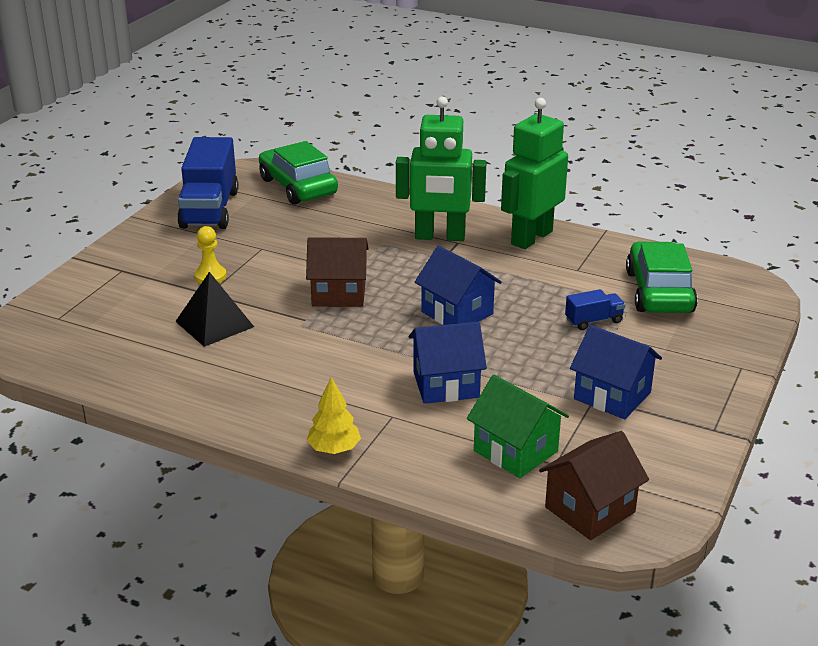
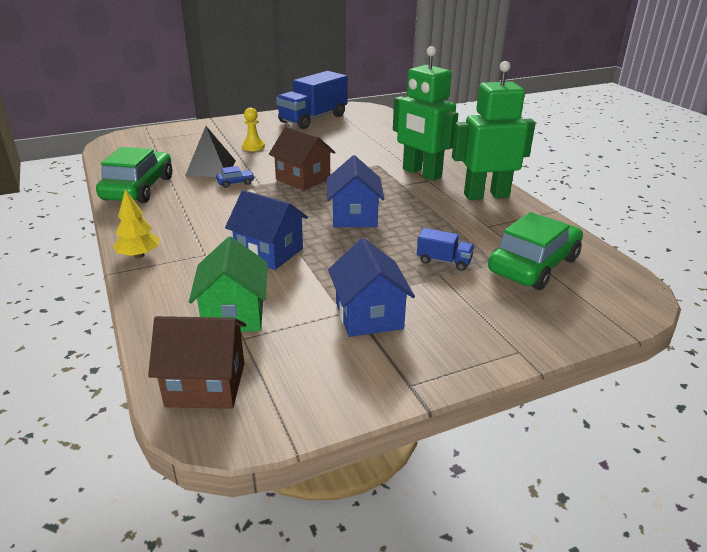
camera: 40 degrees right, 0 degrees up
green car [259,141,338,205] -> green car moved to [96,147,172,203]
none -> blue car [216,166,255,188]

